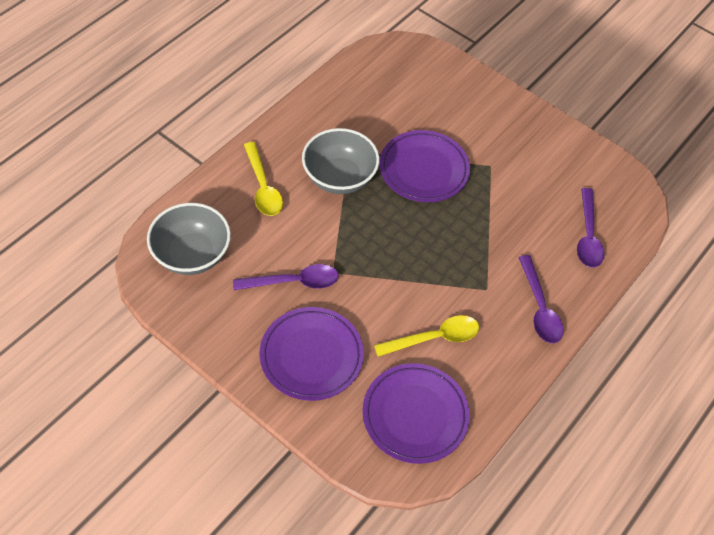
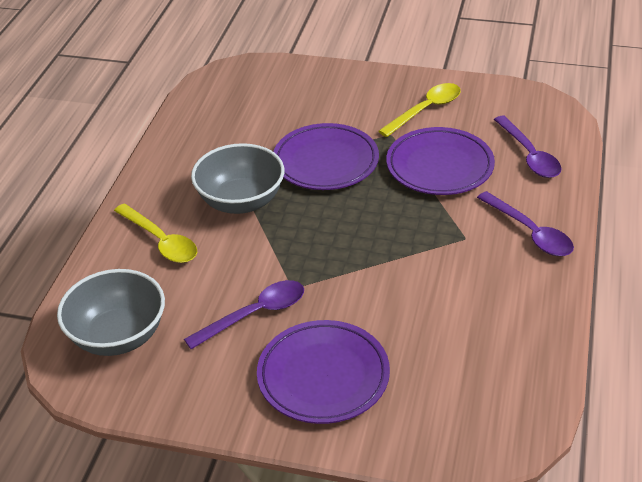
camera: 20 degrees left, 15 degrees down
purple plate [362,363,470,464] -> purple plate moved to [386,127,495,195]
yellow spoon [374,315,479,357] -> yellow spoon moved to [378,83,461,137]

